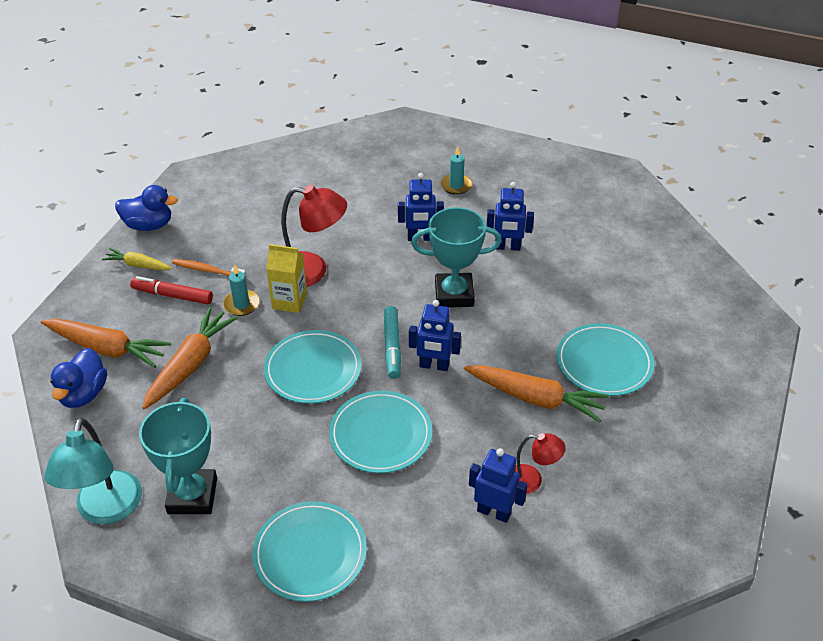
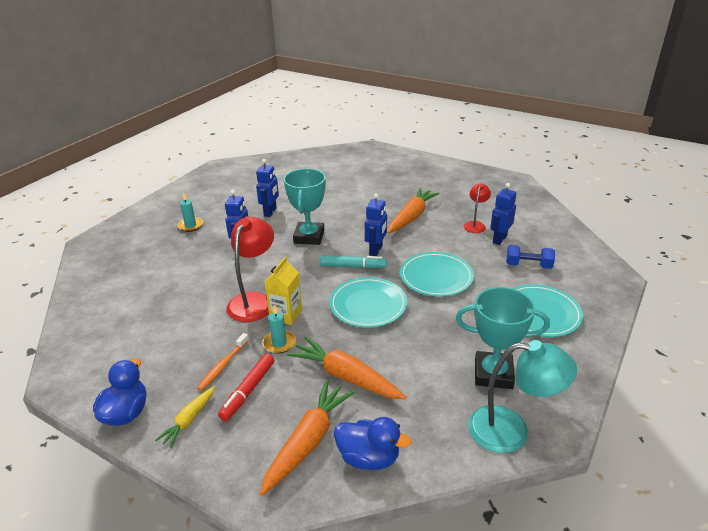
camera: 80 degrees left, 10 degrees down
turquoise plate [557,323,654,396] -> none
none -> blue dumbbell [506,245,555,269]

